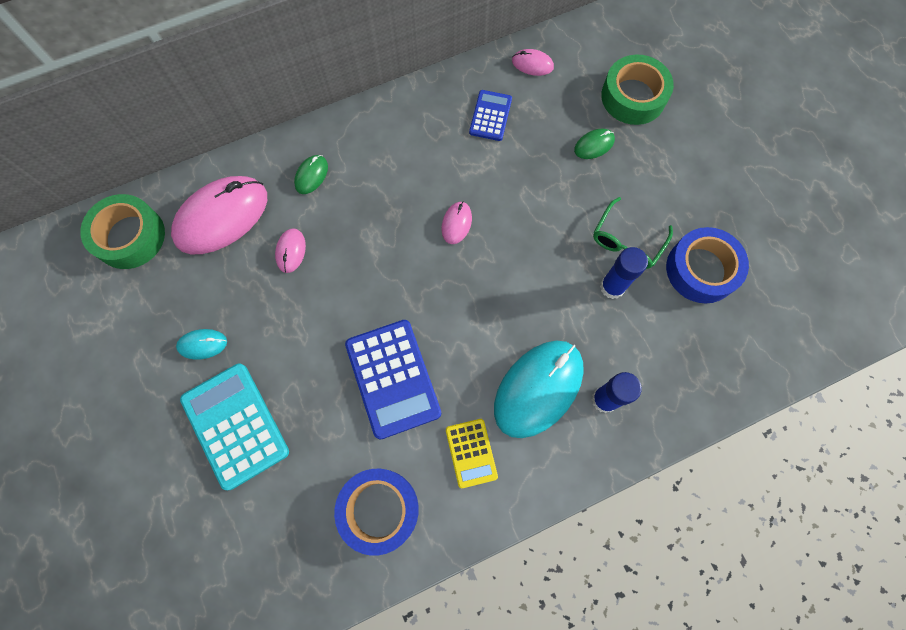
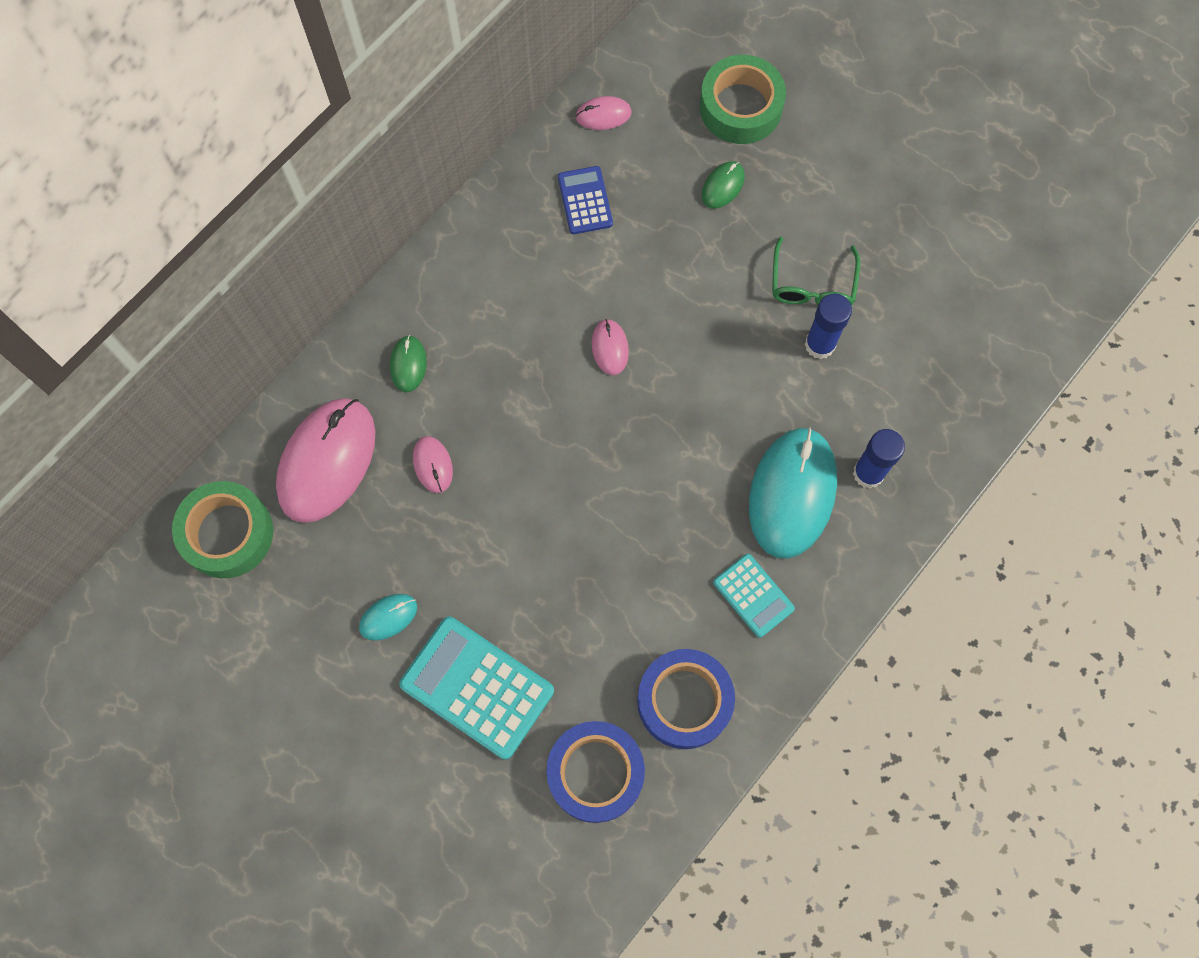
camera: 25 degrees left, 0 degrees up
blue calculator [345,320,442,440] -> none
yellow calculator [446,419,498,488] -> turquoise calculator [713,554,795,638]
blue tape [666,227,749,303] -> blue tape moved to [546,721,645,823]

